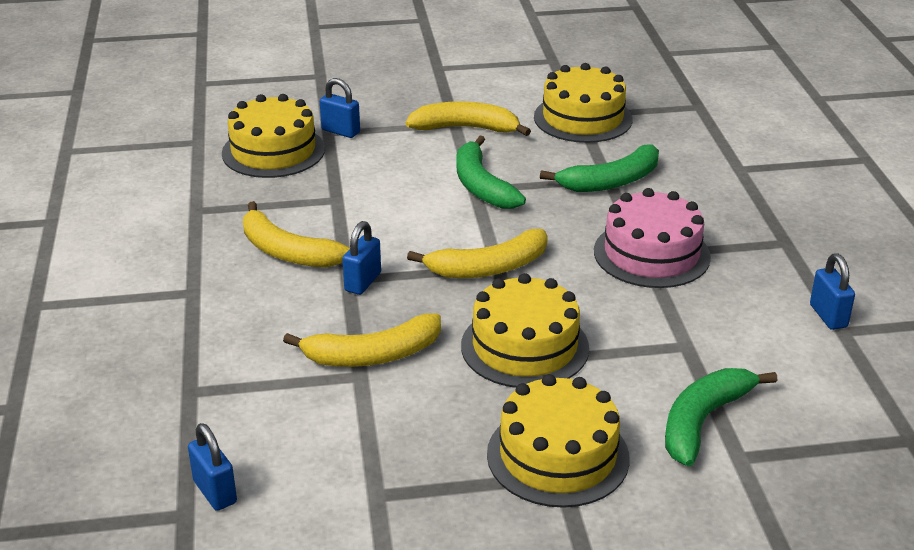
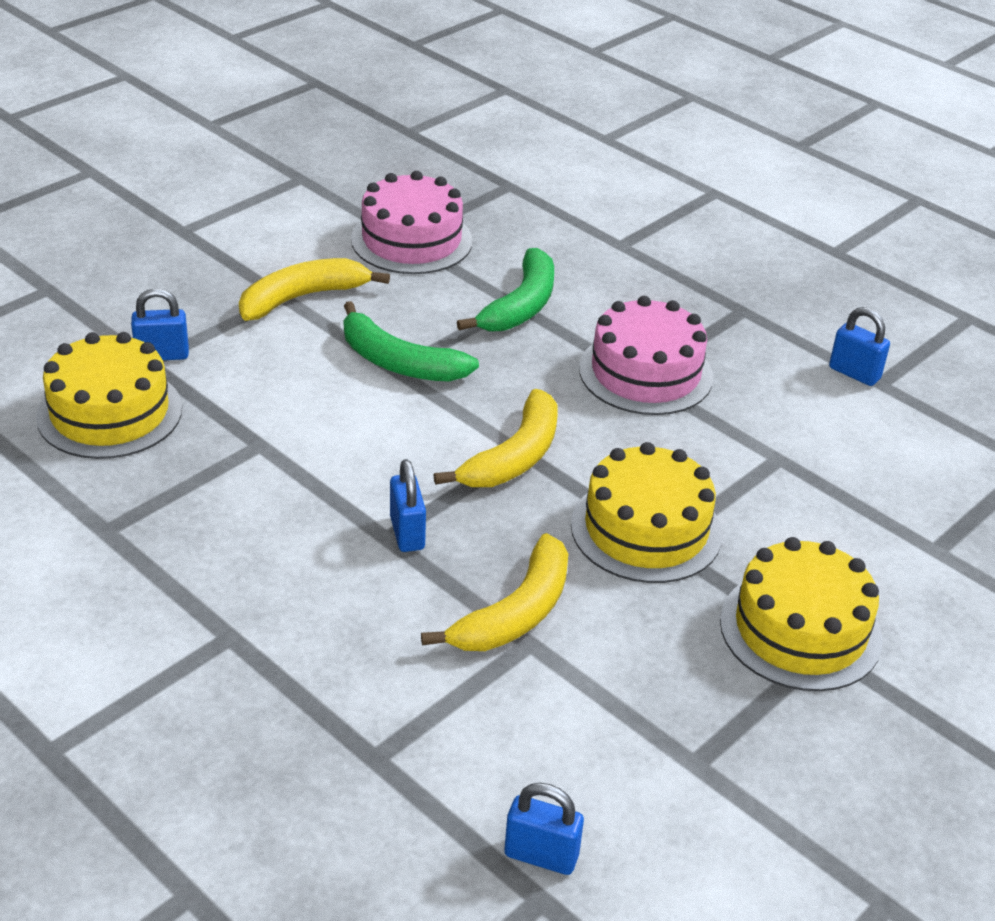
camera: 40 degrees left, 5 degrees up
yellow banana [243,201,350,267] -> none
yellow cake [534,63,632,143] -> pink cake [351,171,473,274]
green banana [665,368,777,467] -> none

